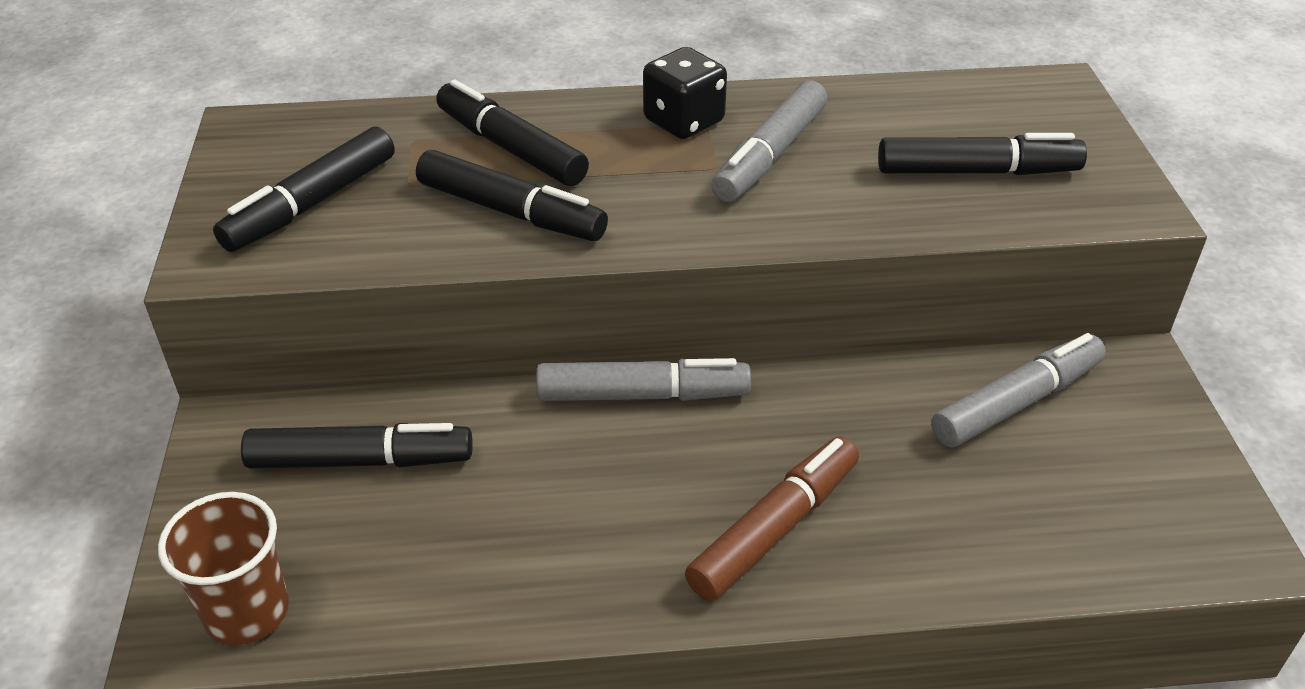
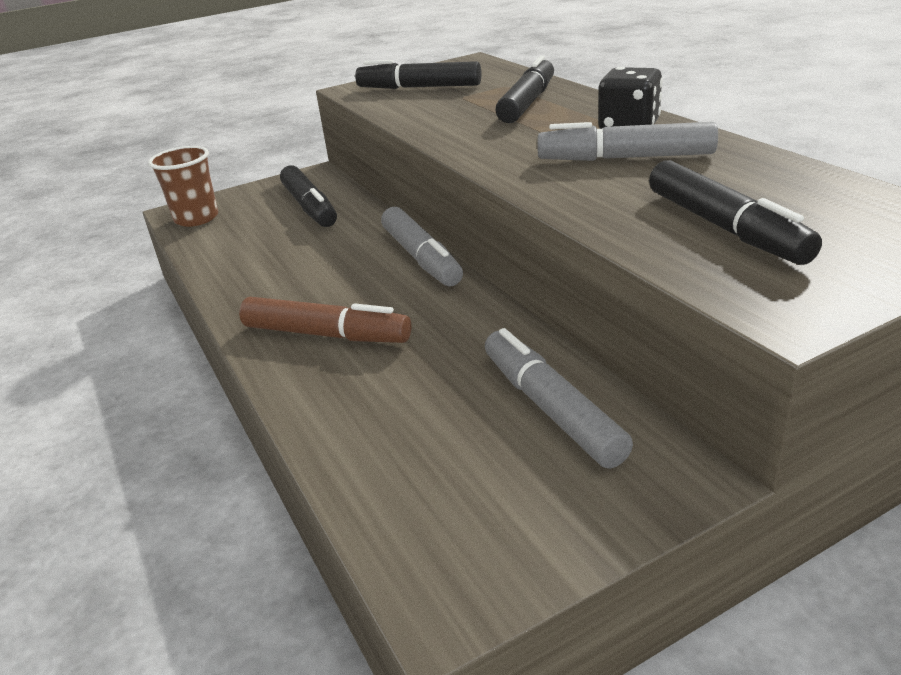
camera: 70 degrees right, 10 degrees down
black marker [416,150,608,241] -> none
grey marker [931,333,1106,448] -> grey marker turned 150 degrees counterclockwise [485,328,633,469]

